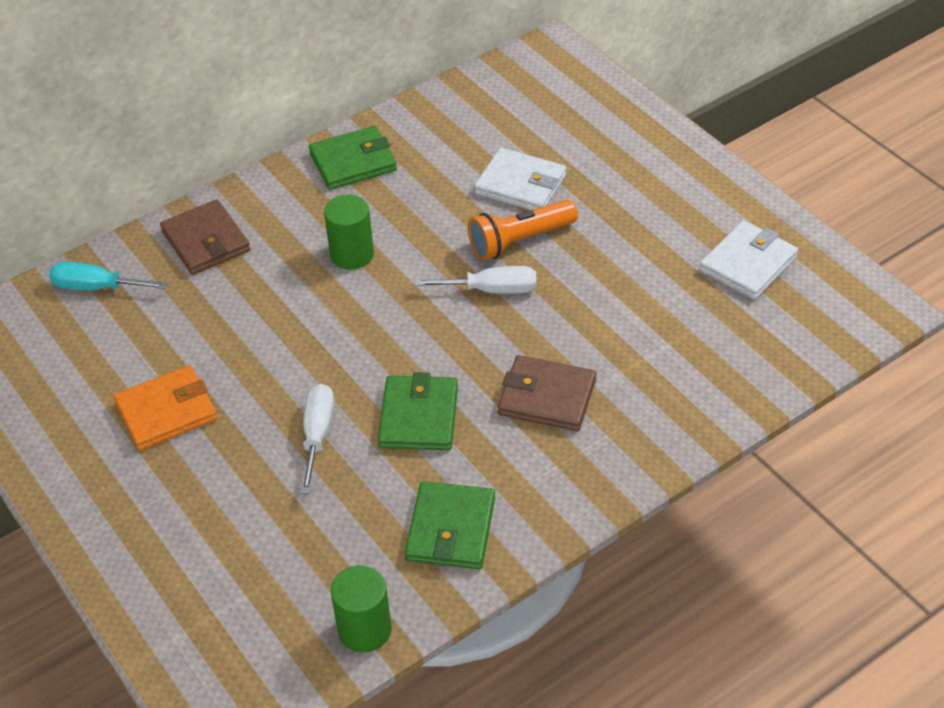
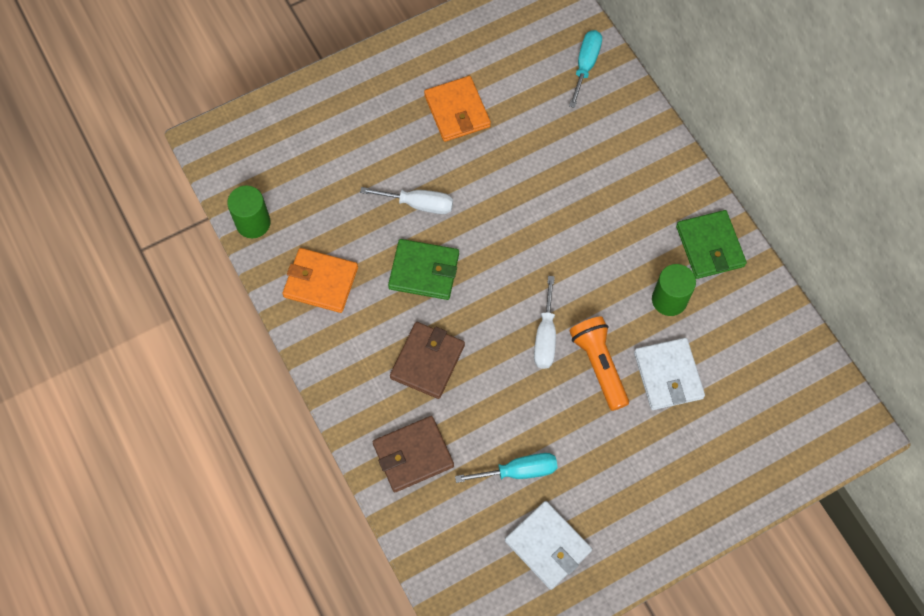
camera: 95 degrees right, 20 degrees up
brown wallet [160,199,250,275] -> brown wallet moved to [373,416,454,492]
green cylinder [324,195,374,270] -> green cylinder moved to [652,264,696,316]
green wallet [405,481,495,569] -> orange wallet [282,248,358,313]
white wallet [474,148,566,210] -> white wallet turned 45 degrees counterclockwise [634,338,705,410]
none -> turquoise screwdriver [455,453,558,483]

